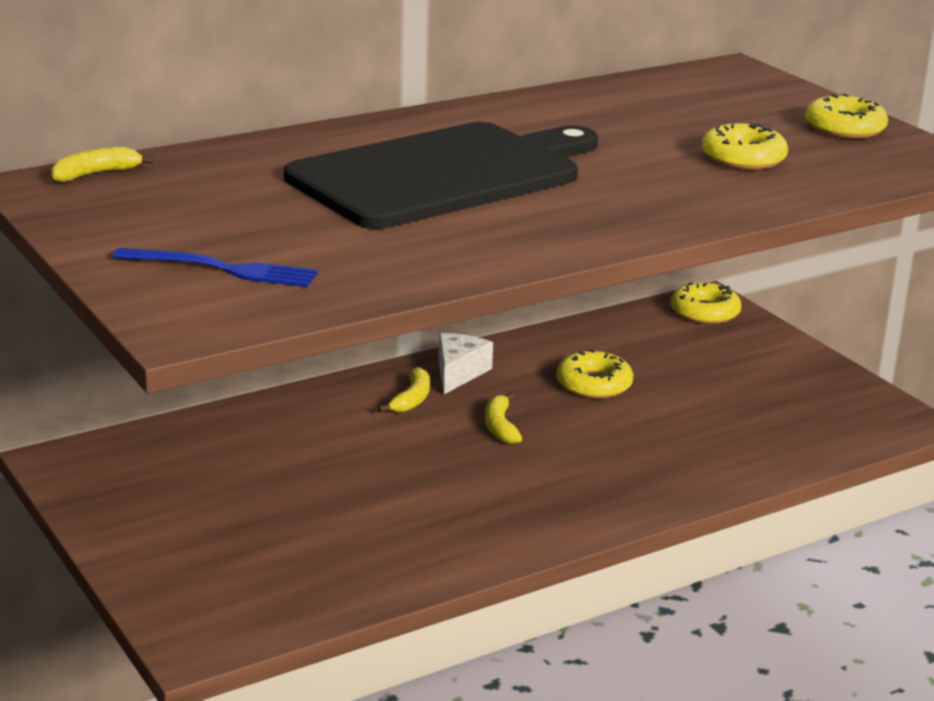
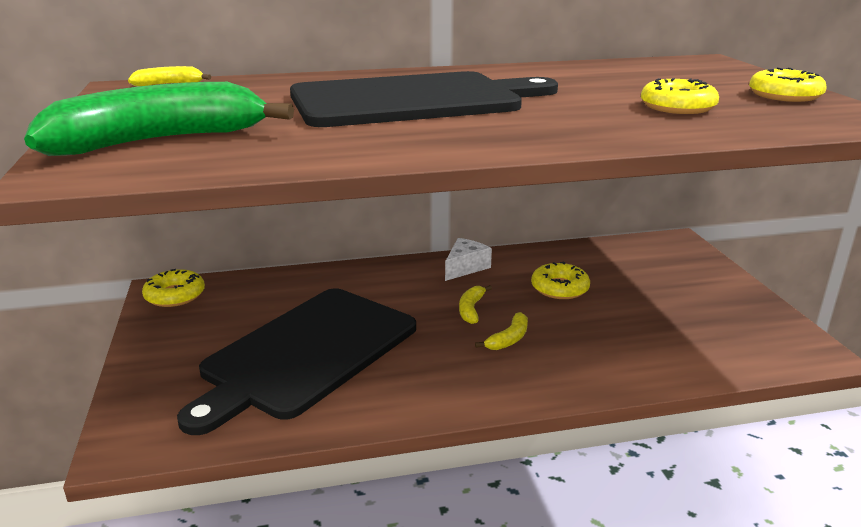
camera: 20 degrees right, 0 degrees up
blue fork [113,248,318,287] -> green banana [24,82,294,156]
yellow banana [378,367,430,413] -> yellow banana moved to [475,312,528,350]
yellow donut [671,282,742,324] -> yellow donut moved to [142,269,205,307]
none -> black cutting board [177,288,416,435]

